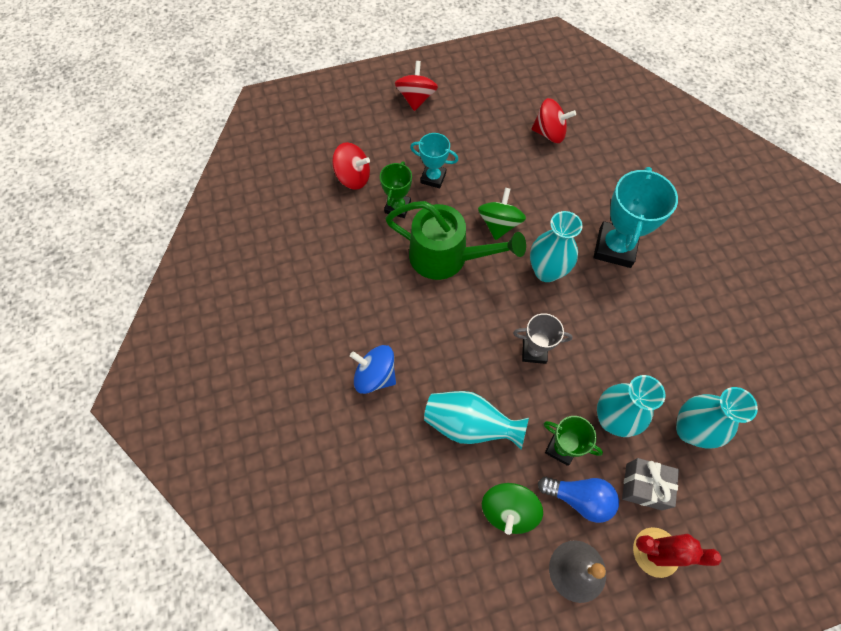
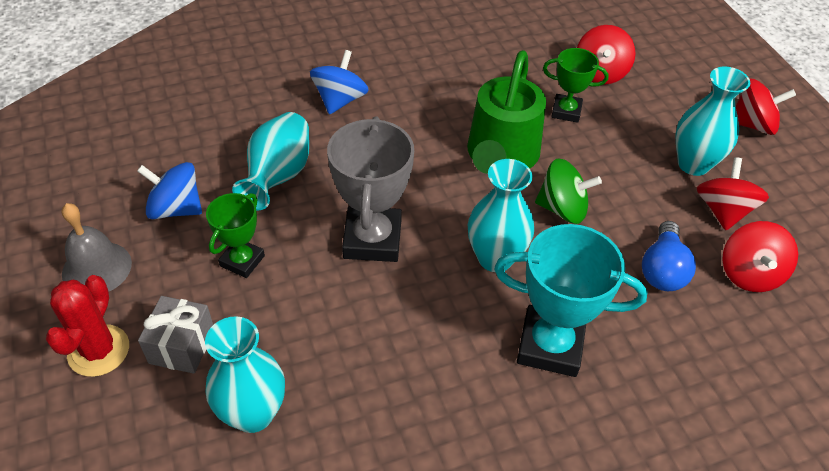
camera: 85 degrees right, 15 degrees down
turquoise trophy [410,133,459,188] -> none
green spinning top [482,483,543,535] -> blue spinning top [137,162,202,219]
grey trophy [513,313,573,364] -> grey trophy [327,116,414,262], size x1.72
blue light bulb [538,477,619,523] -> blue light bulb moved to [642,221,696,291]
turquoise vase [597,375,665,437] -> turquoise vase moved to [675,67,750,176]
none -> red spinning top [697,157,769,230]

